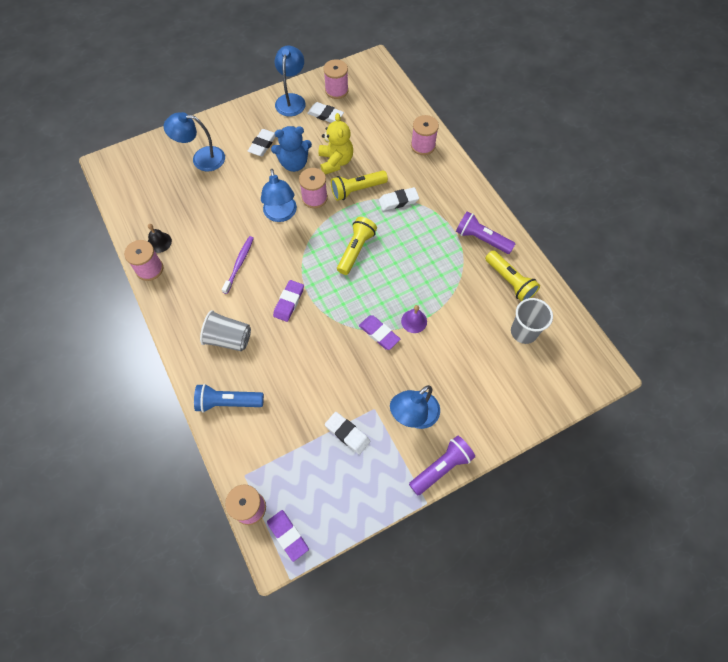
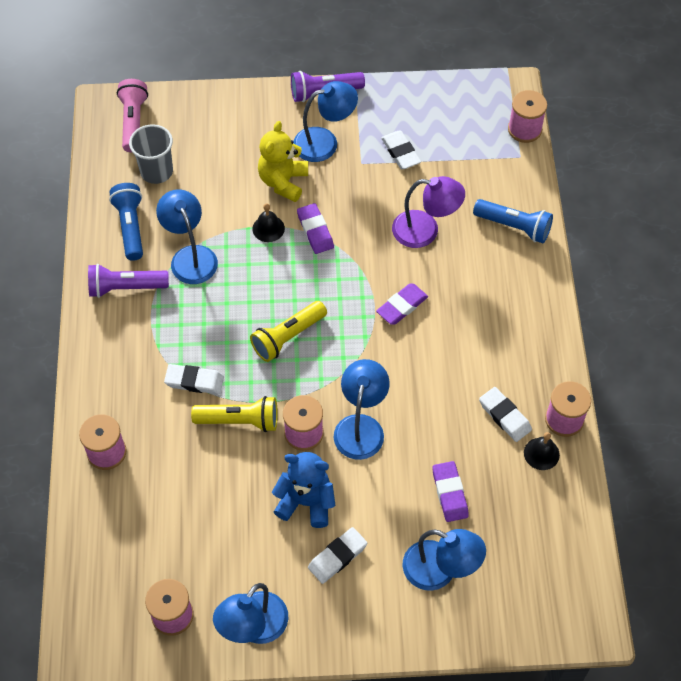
camera: 155 degrees left, 5 degrees down
grey cup [200,310,251,351] -> none
purple toothbrush [222,236,254,294] -> none
purple eraser [267,510,309,562] -> purple eraser moved to [432,461,469,522]
white eraser [307,102,344,123] -> white eraser moved to [479,387,532,442]
yellow teddy bear [319,113,353,175] -> yellow teddy bear moved to [258,121,308,202]
purple bell [401,305,427,333] -> black bell [252,203,285,242]
purple flashlight [456,211,515,254] -> purple flashlight turned 120 degrees clockwise [88,264,169,298]
yellow flashlight [485,251,540,301] -> blue flashlight [109,183,143,261]
none -> pink flashlight [117,79,148,152]
none -> blue lamp [156,190,218,284]
none -> purple lamp [392,176,465,248]

